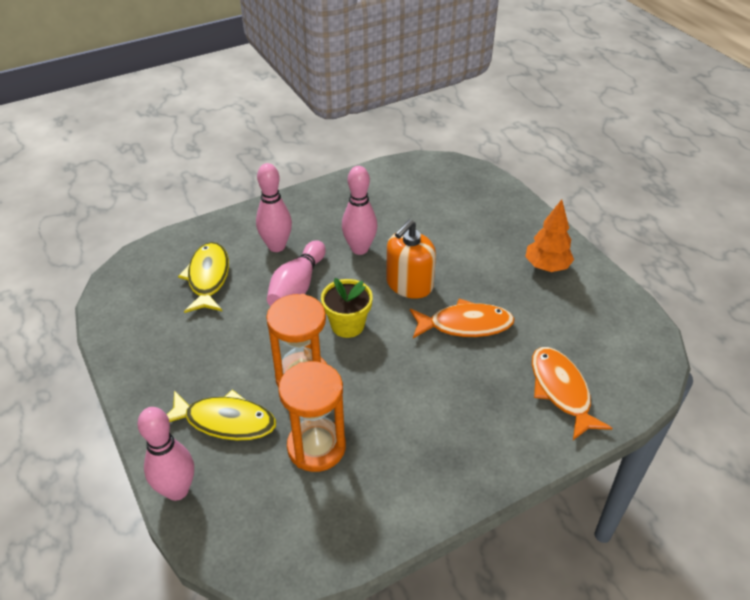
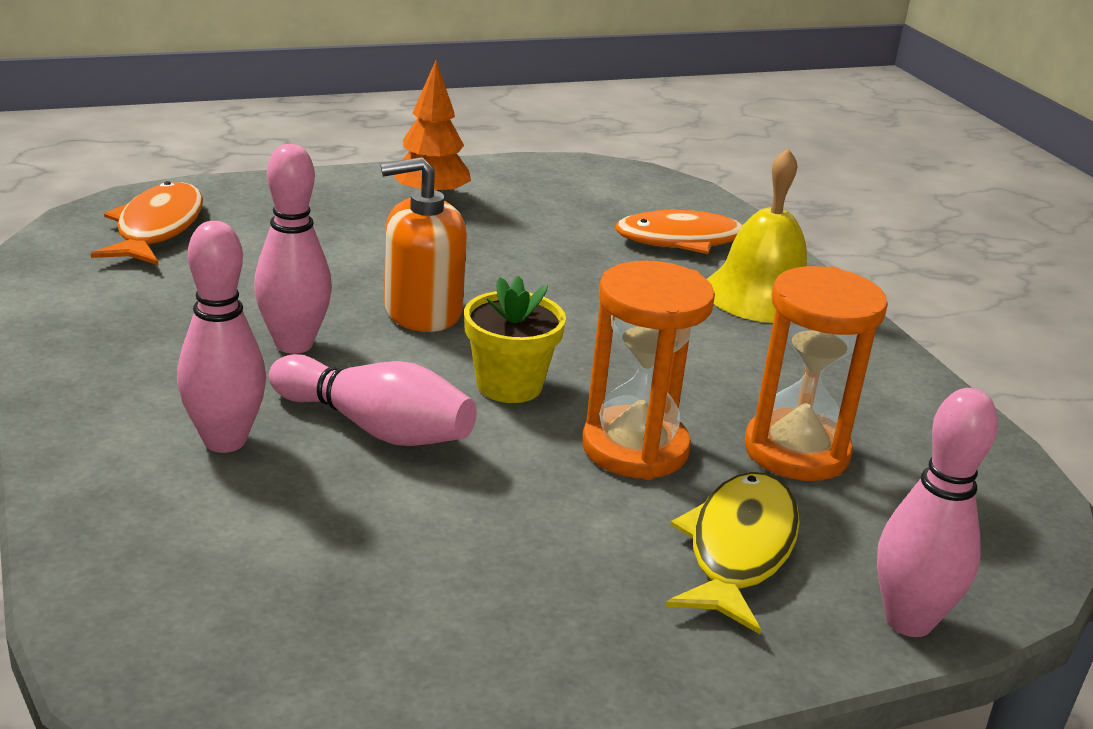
camera: 85 degrees left, 15 degrees down
yellow fish [178,242,229,313] -> none
orange soap dispenser [386,220,436,299] -> orange soap dispenser turned 120 degrees clockwise [381,157,467,332]
orange fish [410,299,515,338] -> orange fish moved to [91,181,203,265]
none -> yellow bell [707,148,807,323]

